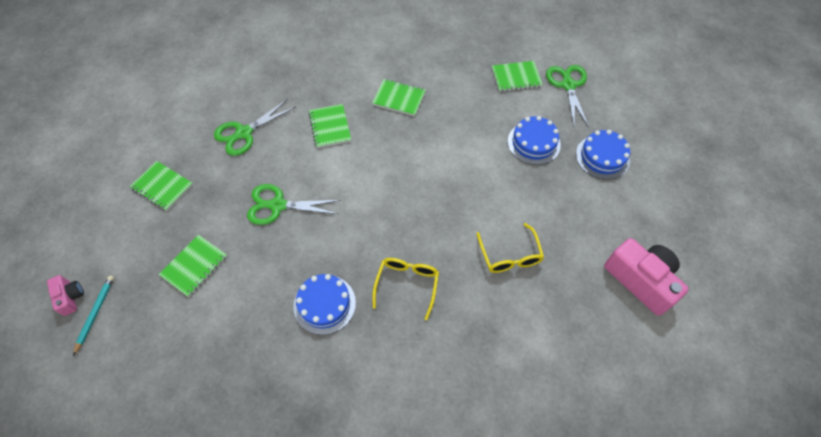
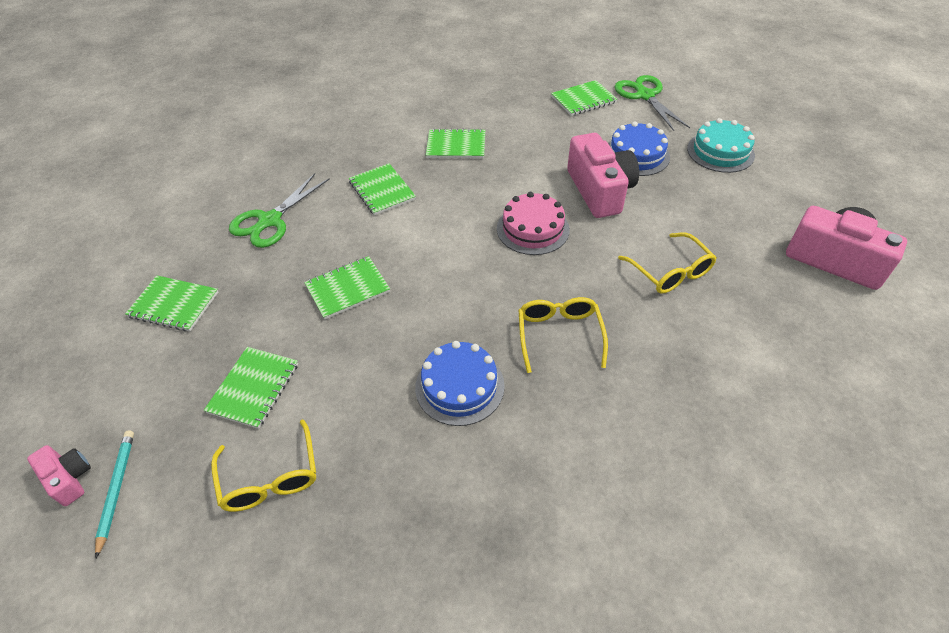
camera: 15 degrees left, 10 degrees down
green scissors [247,184,341,225] -> green notebook [304,256,390,320]
blue cake [576,130,630,180] -> turquoise cake [687,118,755,173]
none -> yellow glasses [211,419,316,512]
none -> pink cake [497,192,570,255]
none -> pink camera [567,133,639,218]

